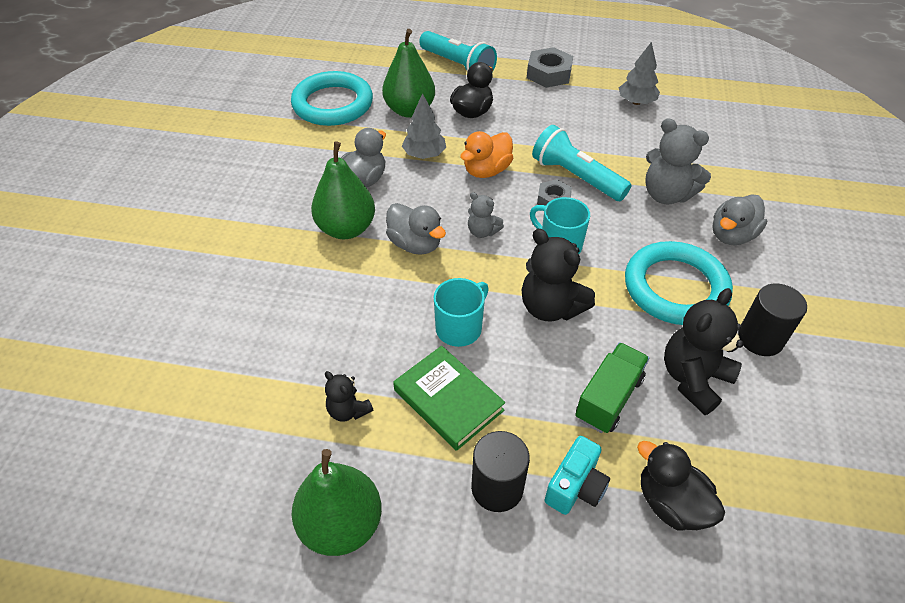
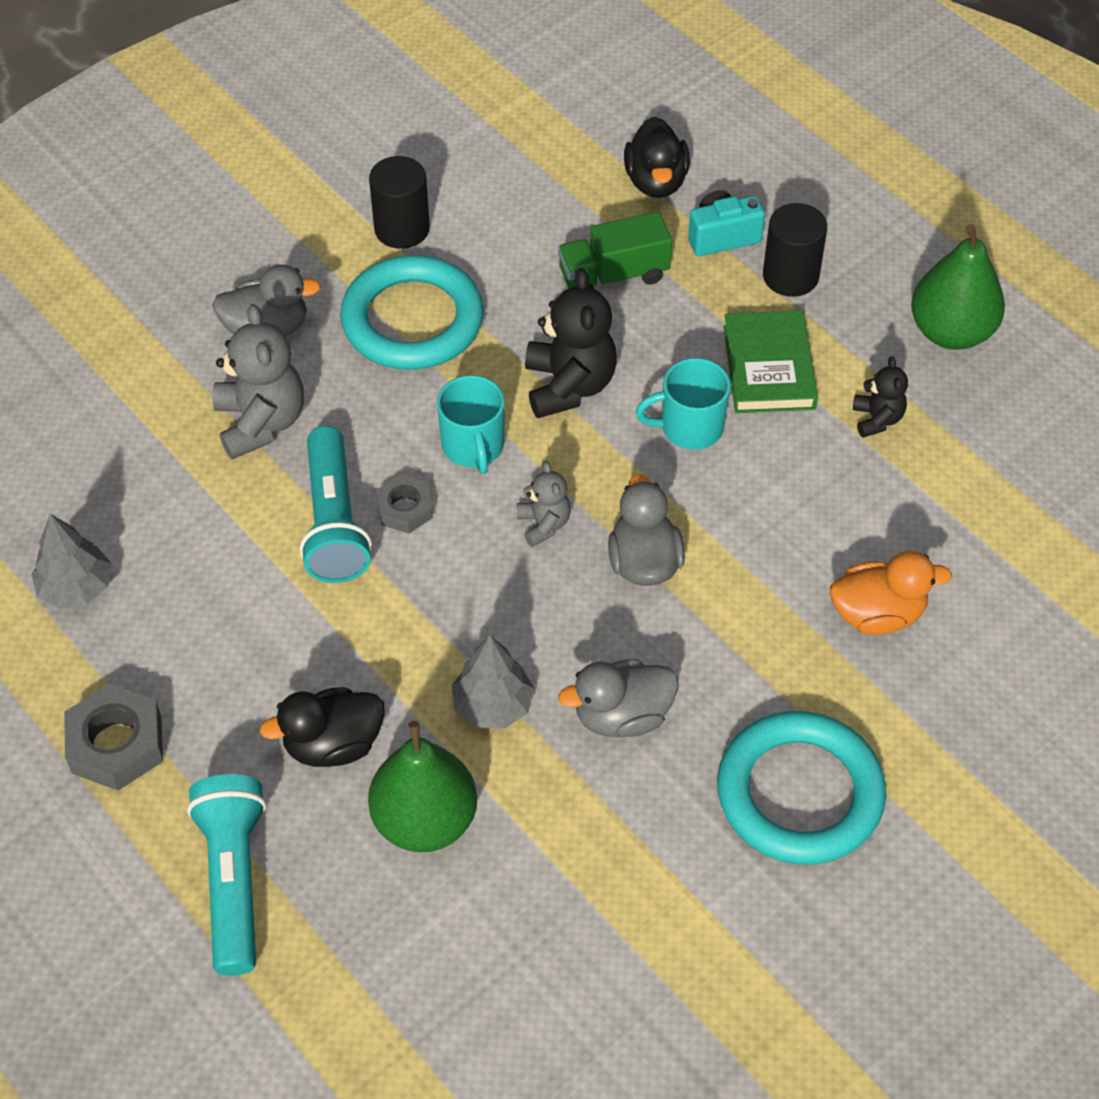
camera: 140 degrees left, 5 degrees up
turquoise ring [291,71,373,126] -> turquoise ring moved to [717,711,886,865]
green pear [311,141,375,239] -> none
orange duck [460,131,513,178] -> orange duck moved to [830,551,952,635]
black teddy bear [664,288,744,415] -> none

